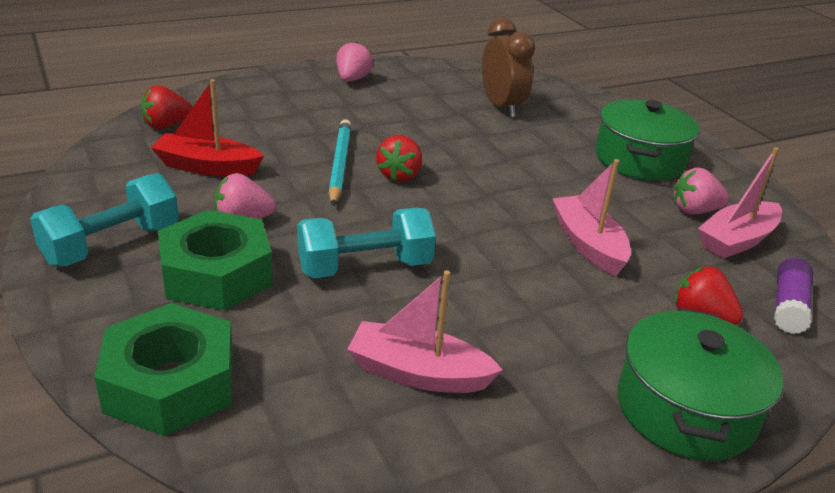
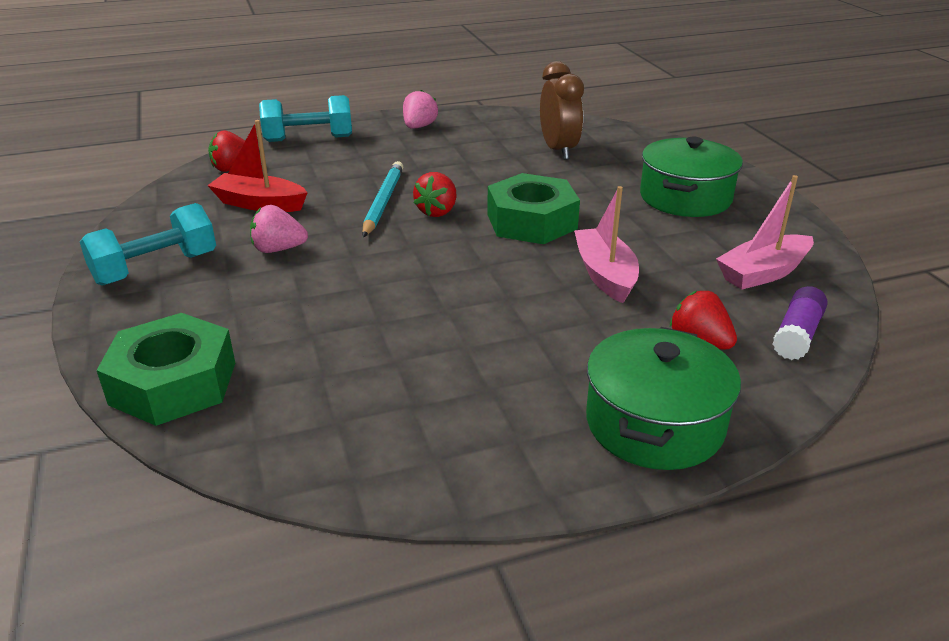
camera: 10 degrees right, 0 degrees up
green nut [158,210,273,310] -> green nut moved to [487,173,580,244]
turquoise dumbbell [297,208,436,278] -> turquoise dumbbell moved to [259,95,352,142]
pink boat [347,270,503,393] -> none
pink strawberry [674,168,730,215] -> none

